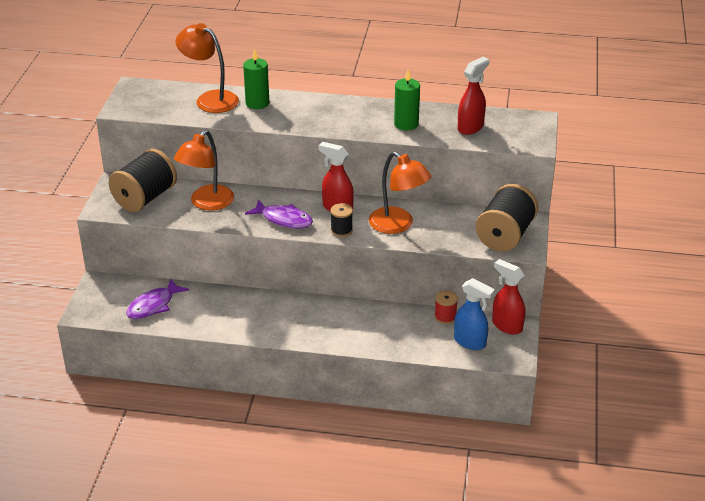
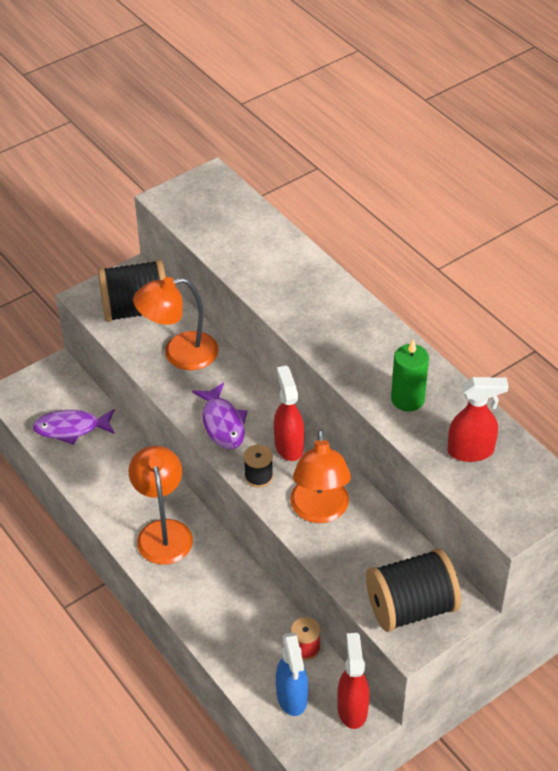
camera: 45 degrees right, 10 degrees up
orange lamp [176,23,239,113] -> orange lamp moved to [129,445,193,565]
green candle [243,49,269,109] -> none

